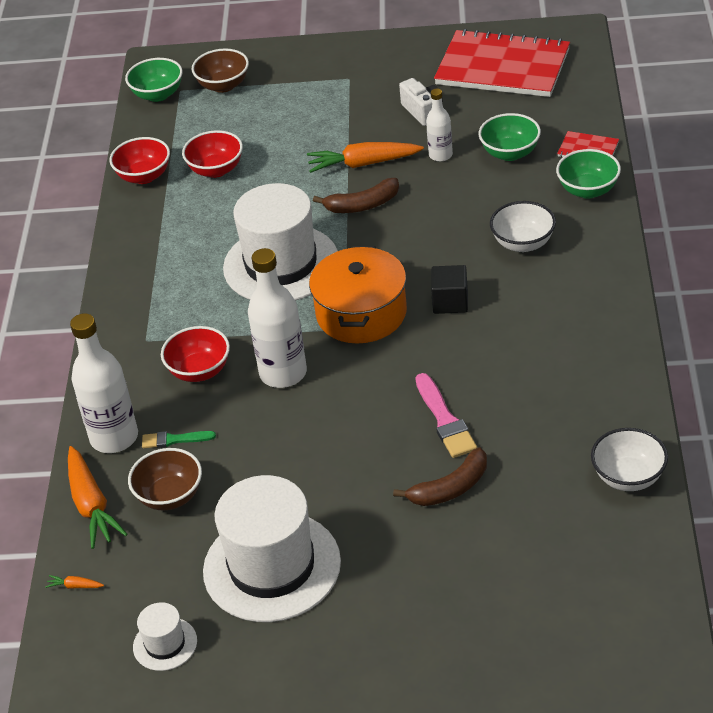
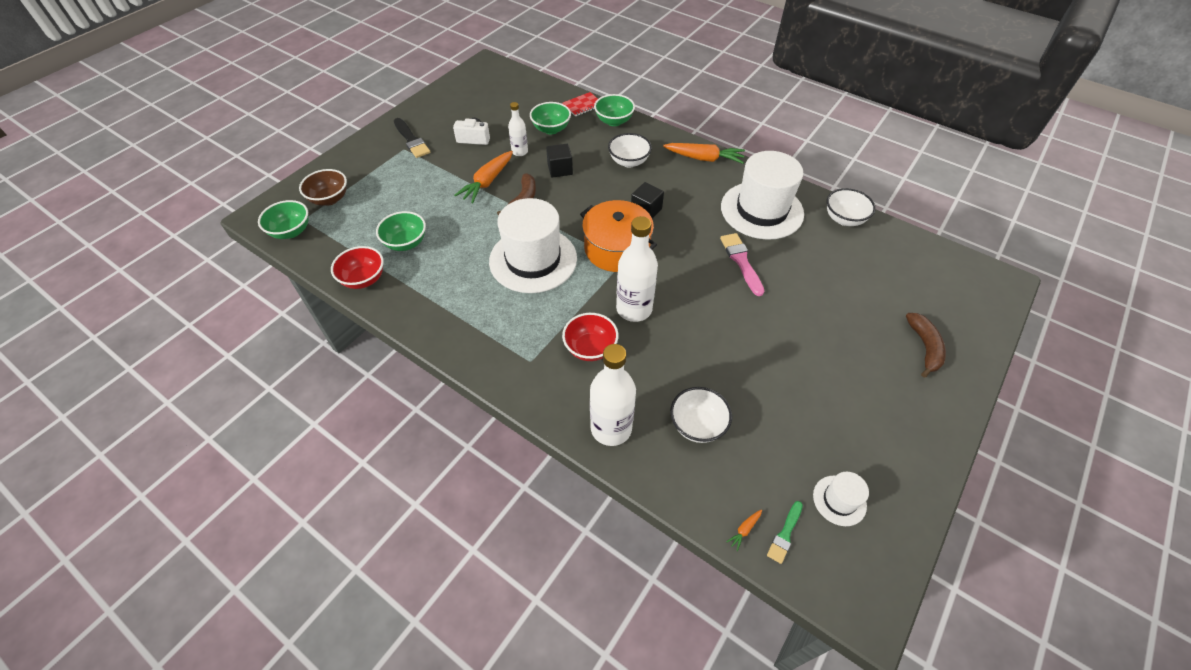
camera: 60 degrees left, 10 degrees up
orange carrot [68,446,128,549] -> orange carrot moved to [663,143,745,164]
brown bowl [128,448,202,510] -> white bowl [670,387,732,443]
green brush [142,431,216,448] -> green brush moved to [767,501,803,564]
red bowl [182,130,243,178] -> green bowl [376,211,426,251]
white hat [203,475,341,622] -> white hat moved to [721,151,804,240]
brown banana [393,447,487,506] -> brown banana moved to [906,313,946,378]
pink brush [415,373,477,458] -> pink brush turned 120 degrees counterclockwise [720,233,764,296]
red notebook [434,29,570,97] -> none
none -> black brush [394,118,430,158]
none -> black cube [546,144,573,178]

